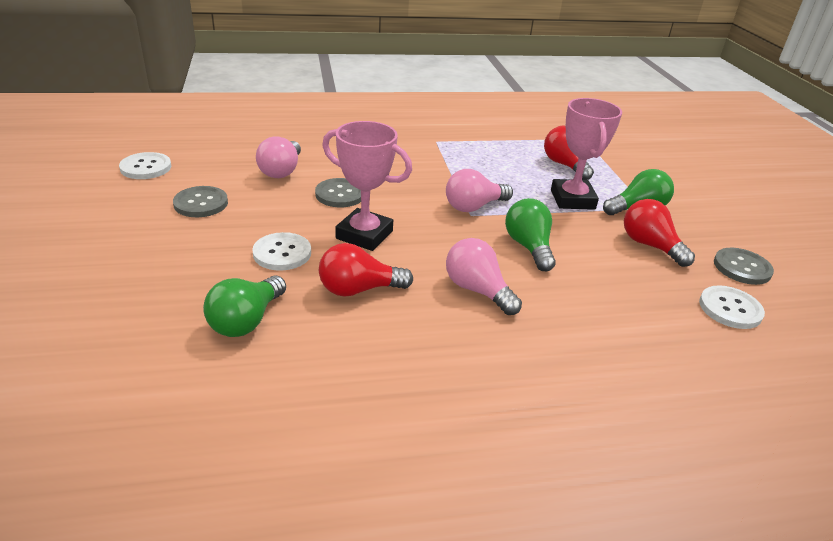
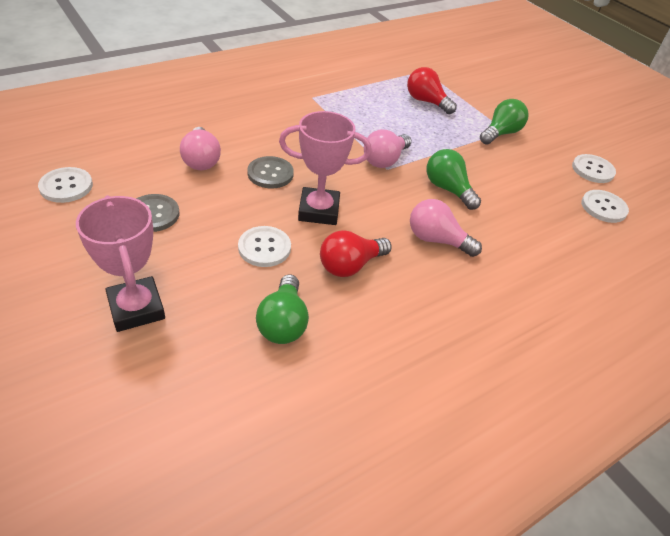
camera: 25 degrees left, 10 degrees up
pink trophy [551,98,622,210] -> pink trophy moved to [76,195,165,332]
red light bulb [624,199,695,267] -> none
grey button [714,248,774,285] -> white button [572,154,616,183]

